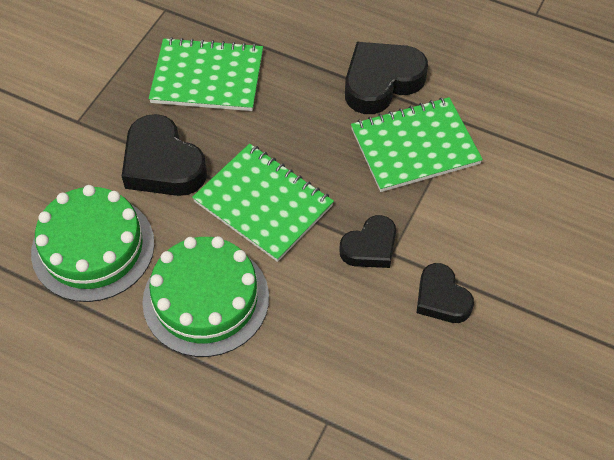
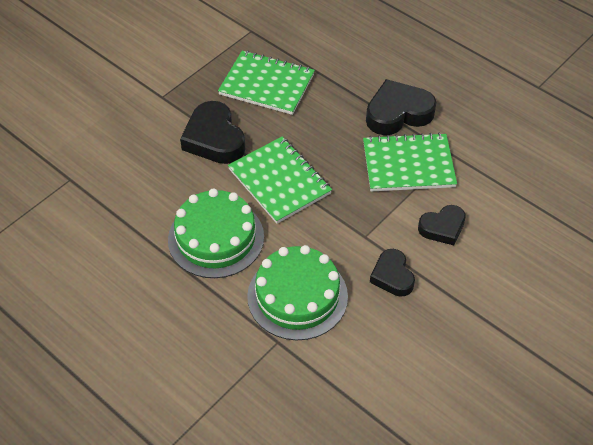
camera: 15 degrees right, 5 degrees down
green cake [31,185,155,302] -> green cake moved to [247,245,348,340]
black heart [339,215,396,268] -> black heart moved to [418,205,466,245]

